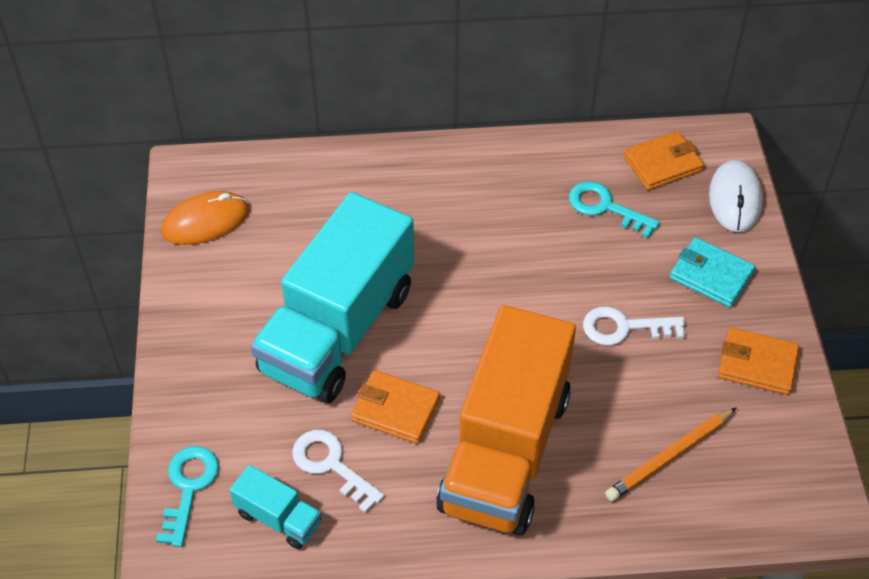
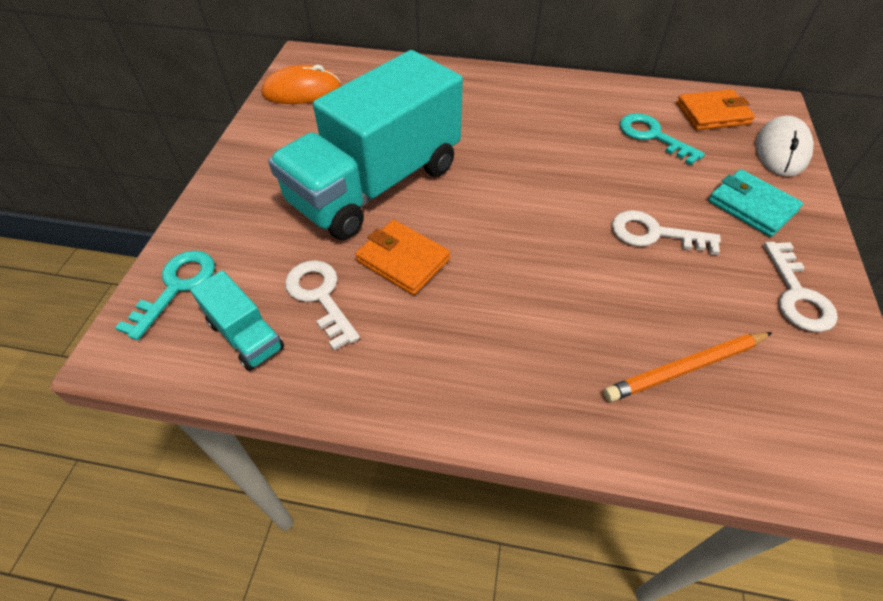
camera: 15 degrees right, 0 degrees up
orange truck [436,305,576,535] -> none
orange wallet [718,327,799,395] -> white key [764,241,838,332]

